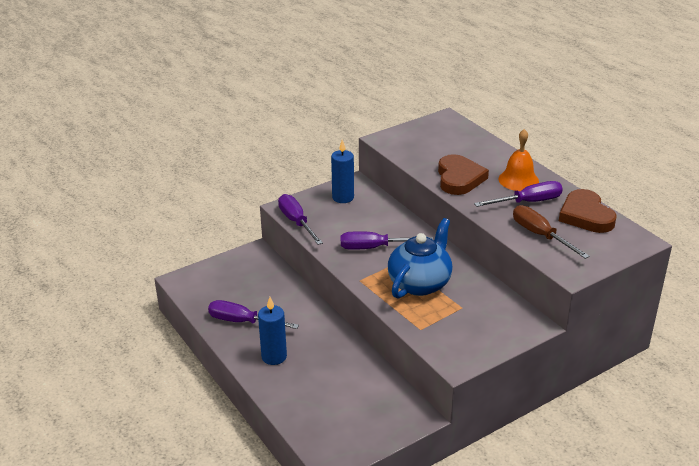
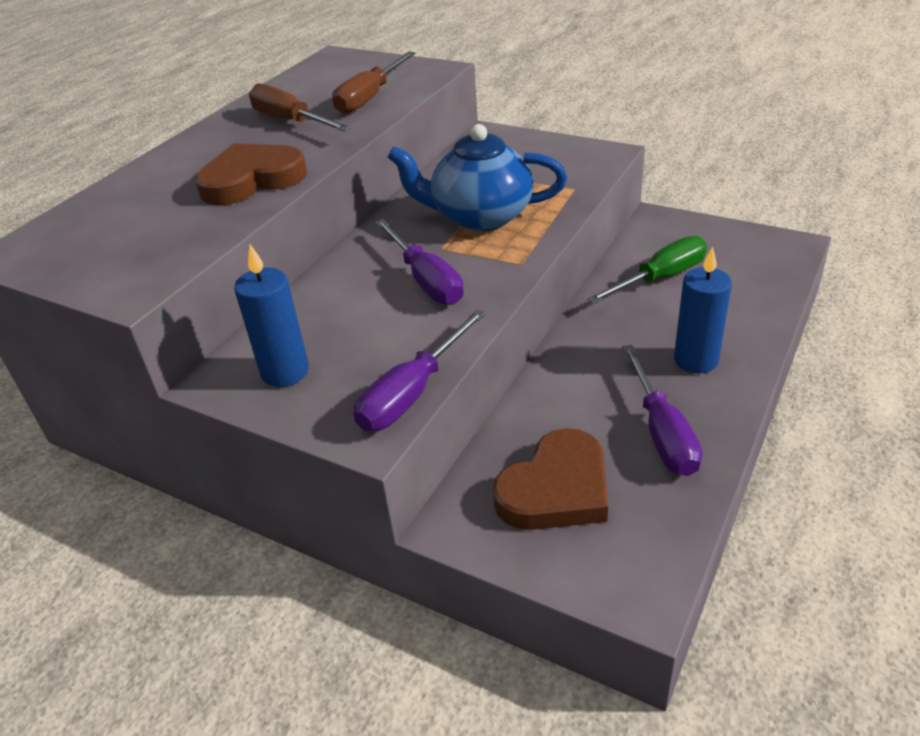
camera: 115 degrees left, 5 degrees up
purple screwdriver [474,181,563,207] -> brown screwdriver [249,84,351,131]
orange bell [498,129,539,191] -> none
brown heart [559,189,617,233] -> brown heart moved to [493,428,608,530]
none -> green screwdriver [587,236,707,304]

